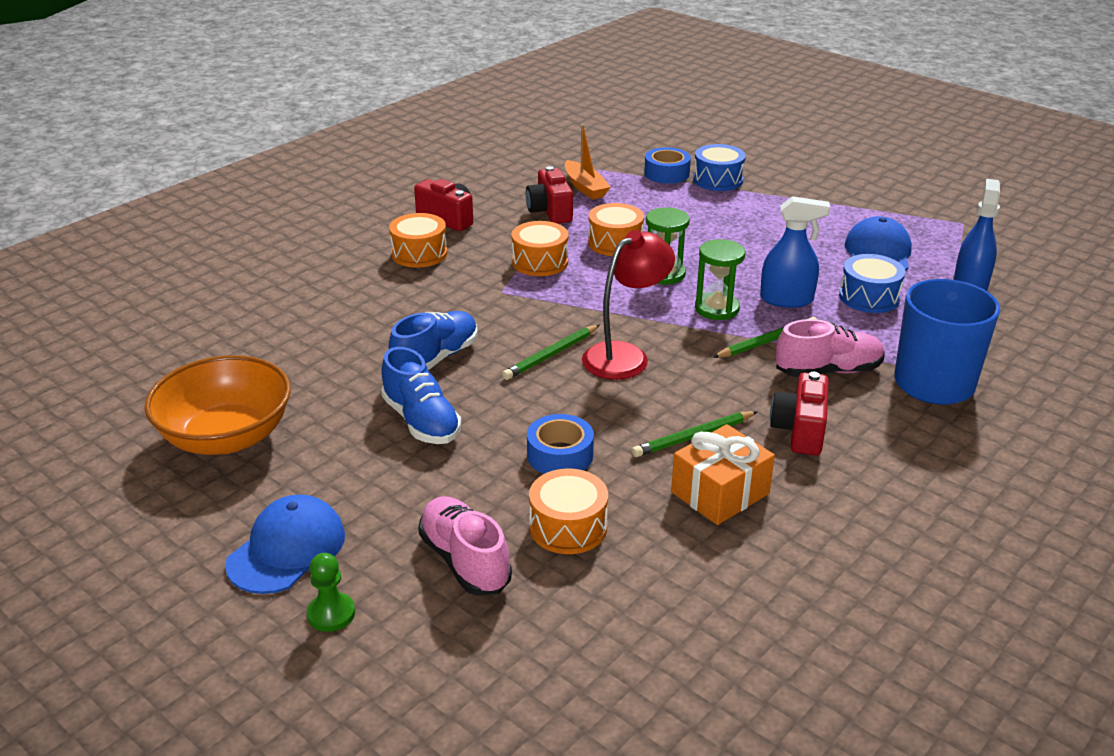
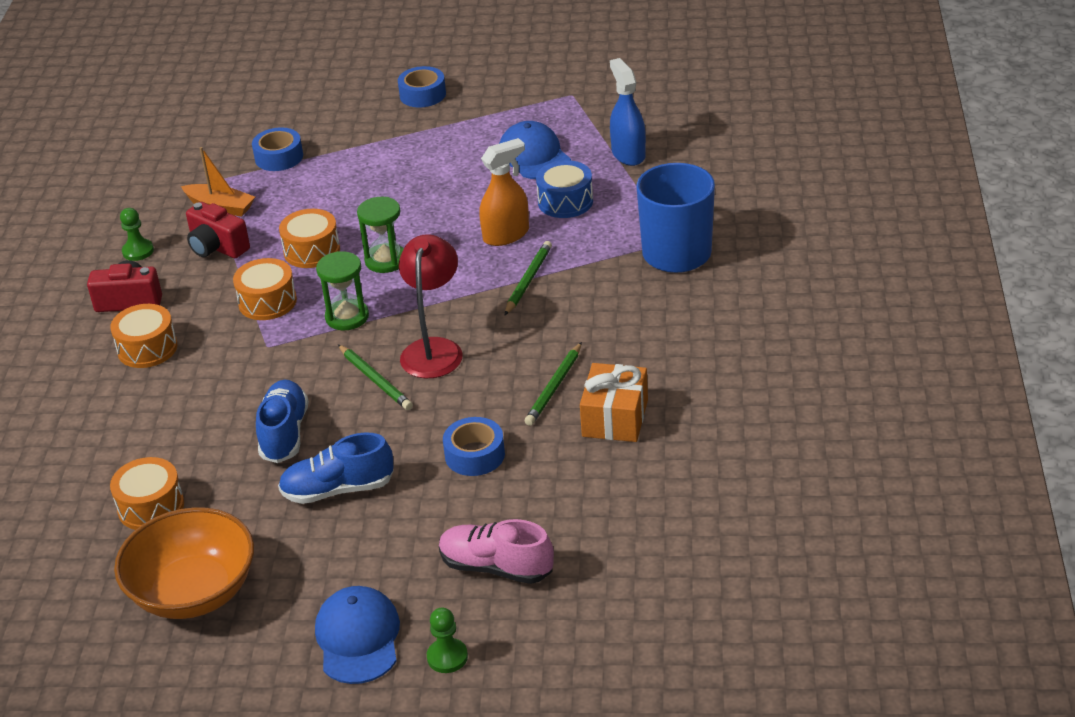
camera: 35 degrees left, 5 degrees up
blue shoe [381,347,461,444] -> blue shoe turned 150 degrees clockwise [278,433,394,504]
green pencil [502,325,599,380] -> green pencil turned 45 degrees counterclockwise [338,344,413,410]
orange drum [529,469,608,554] -> orange drum moved to [110,457,184,530]
blue drum [693,144,746,191] -> none
green hourglass [695,239,745,320] -> green hourglass moved to [316,251,369,330]
blue spray bottle [760,196,830,308] -> orange spray bottle [479,138,529,246]
red camera [770,372,829,455] -> none
pink shoe [775,319,885,377] -> none
none -> green pawn [120,208,154,261]
none -> blue tape [398,66,446,107]

